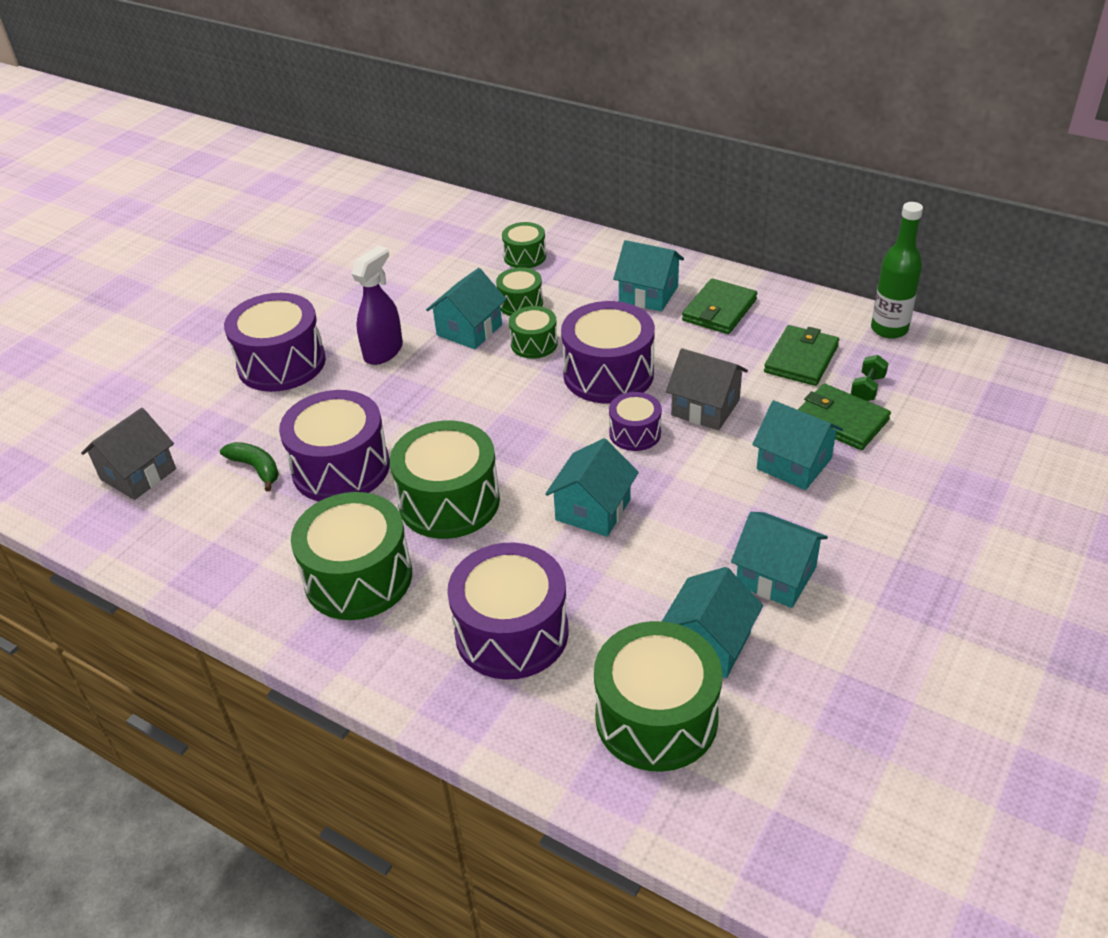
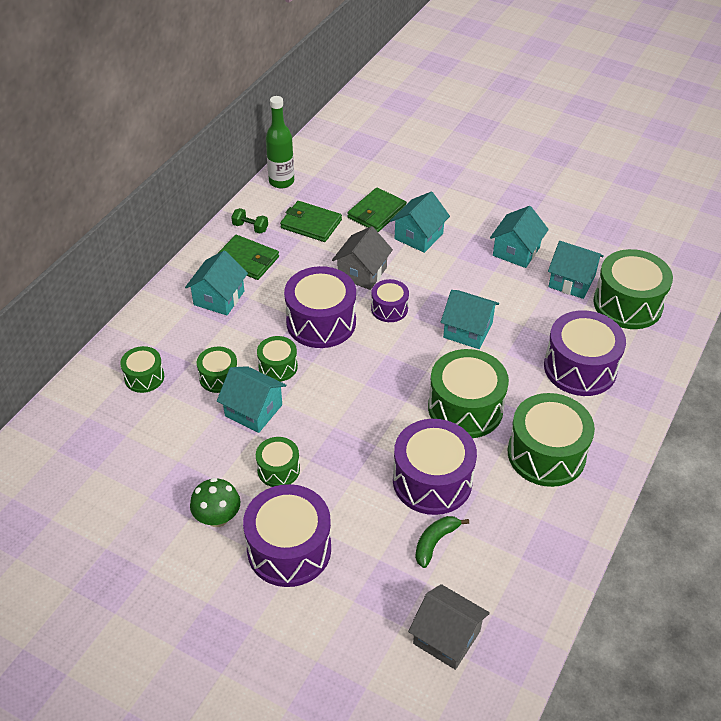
camera: 95 degrees left, 5 degrees up
purple spray bottle [351,246,403,365] -> green drum [256,437,300,487]
green dumbbell [851,355,889,401] -> green dumbbell moved to [231,208,268,234]
none -> green mushroom [190,478,240,527]

